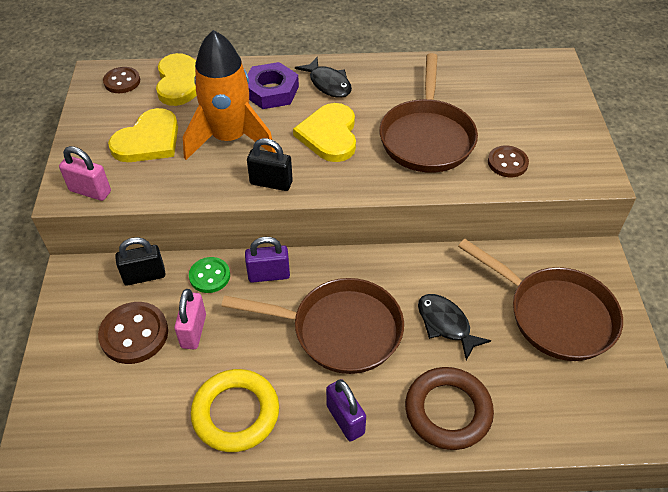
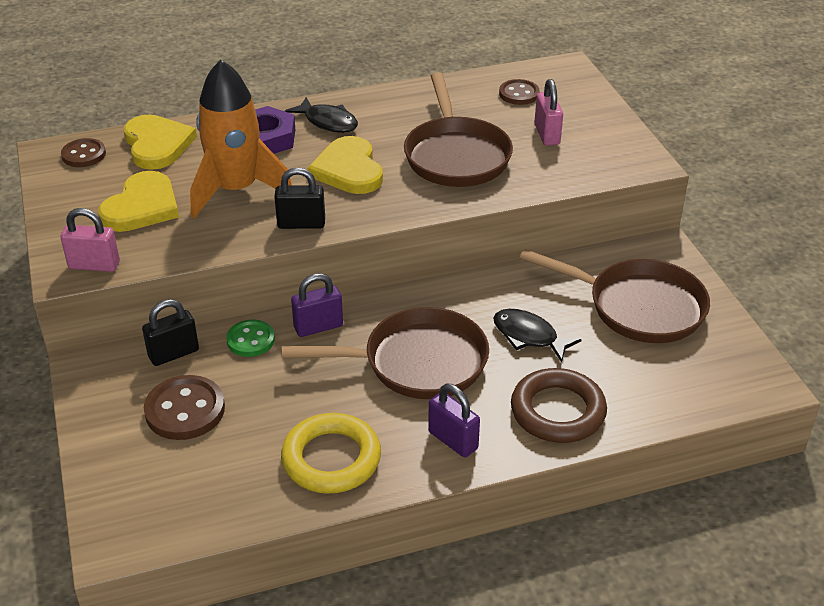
camera: 15 degrees left, 10 degrees down
pink padlock [174,289,206,349] -> pink padlock moved to [534,79,563,146]
brown button [488,146,529,177] -> brown button moved to [499,79,540,105]

